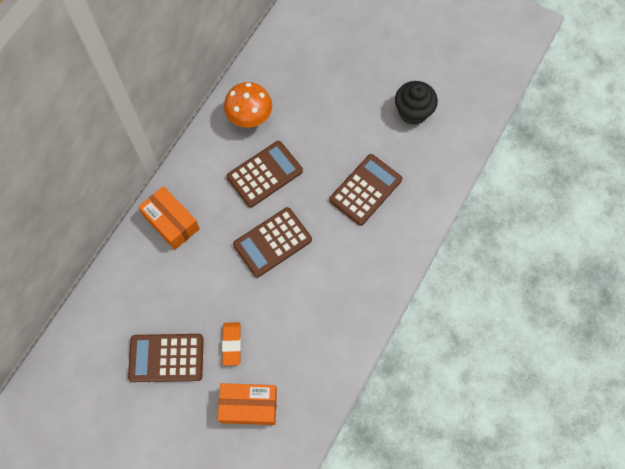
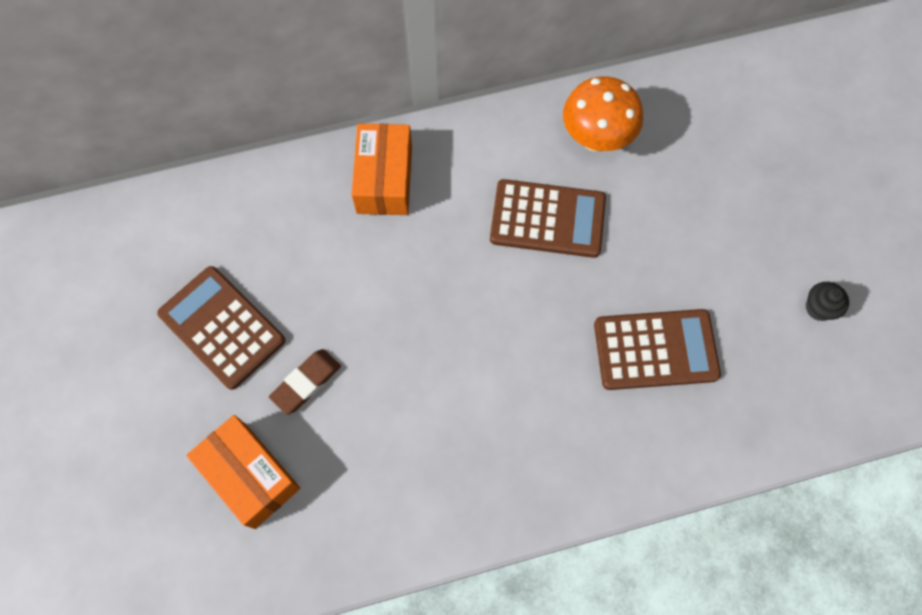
camera: 45 degrees right, 0 degrees up
orange eraser [222,322,241,366] -> brown eraser [269,349,341,415]
brown calculator [233,207,312,277] -> none
black cupcake [395,81,438,125] -> black cupcake [805,282,849,321], size x0.53

